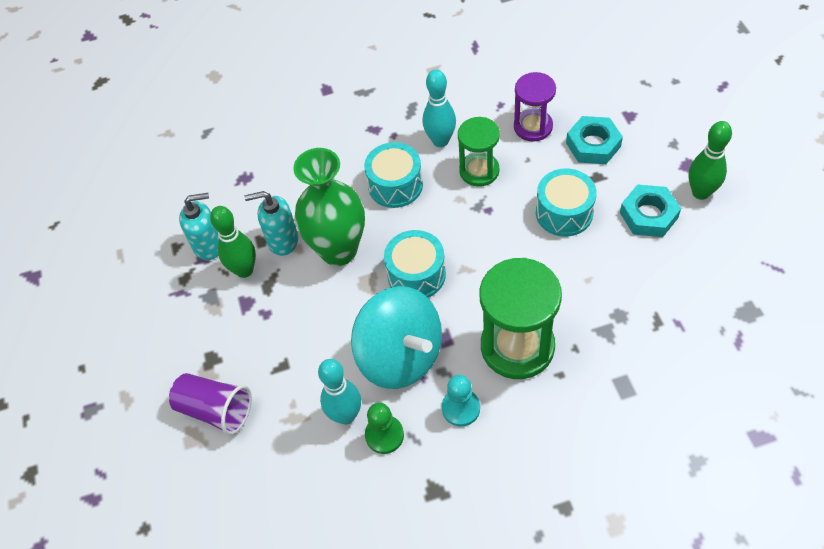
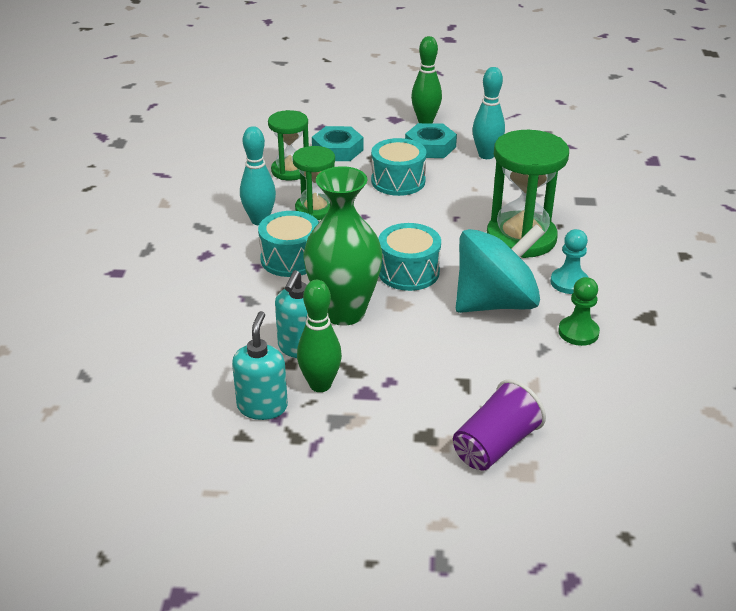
camera: 75 degrees left, 20 degrees down
turquoise bowling pin [318,359,361,424] -> turquoise bowling pin moved to [472,67,505,159]
purple hourglass [514,72,556,142] -> green hourglass [268,110,309,181]

